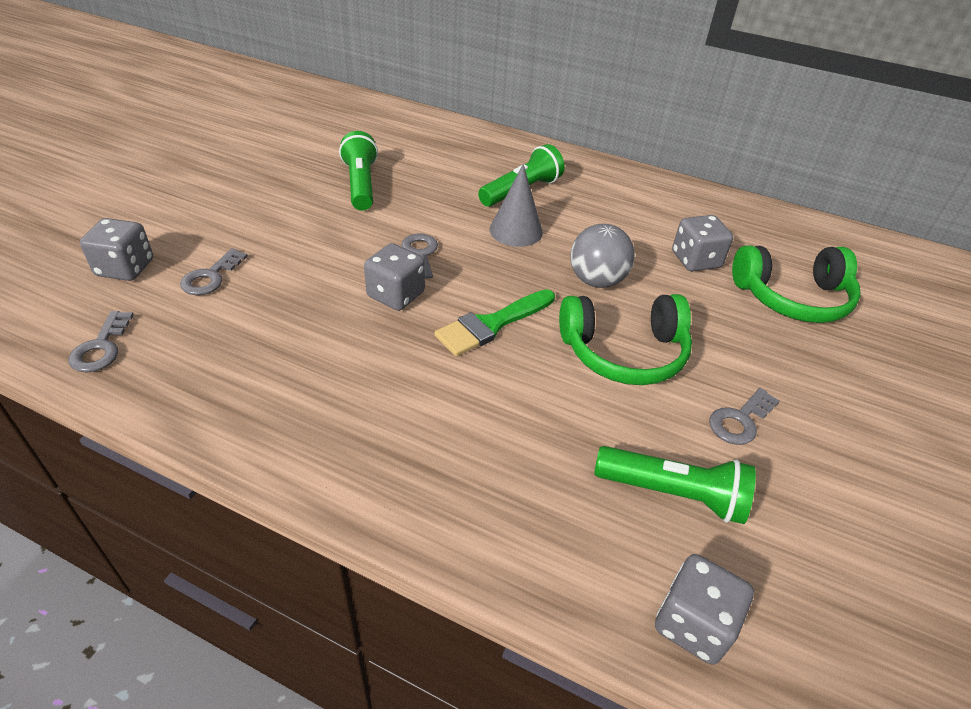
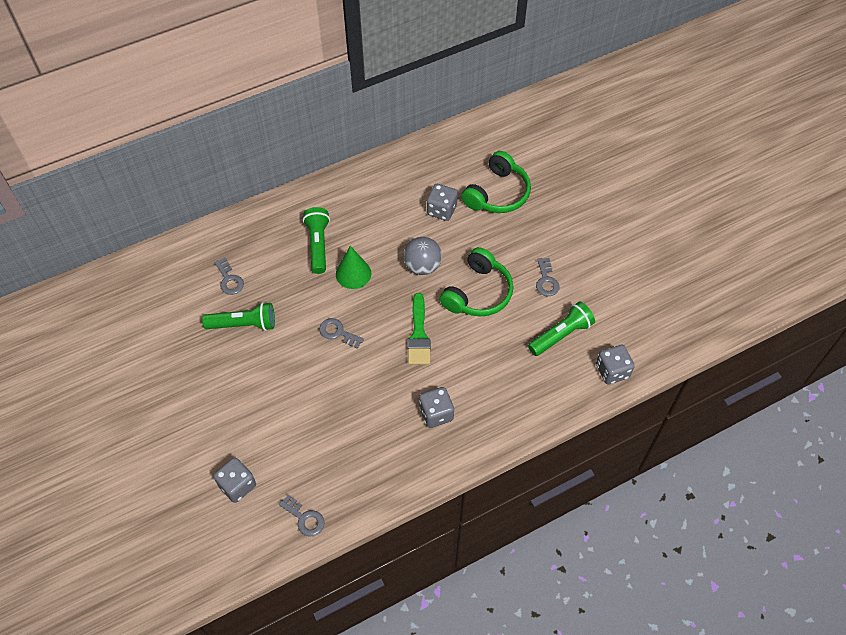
camera: 50 degrees left, 15 degrees up
grey key [180,248,248,295] -> grey key moved to [214,257,244,295]
green flashlight [339,131,378,211] -> green flashlight turned 150 degrees clockwise [202,302,275,331]
grey dice [364,243,425,311] -> grey dice moved to [419,387,454,428]
grey cone [490,164,543,247] -> green cone [336,246,371,289]

